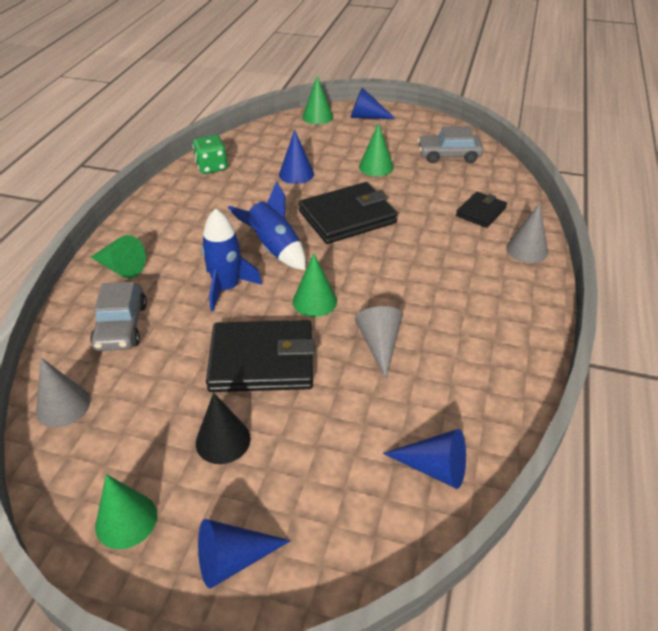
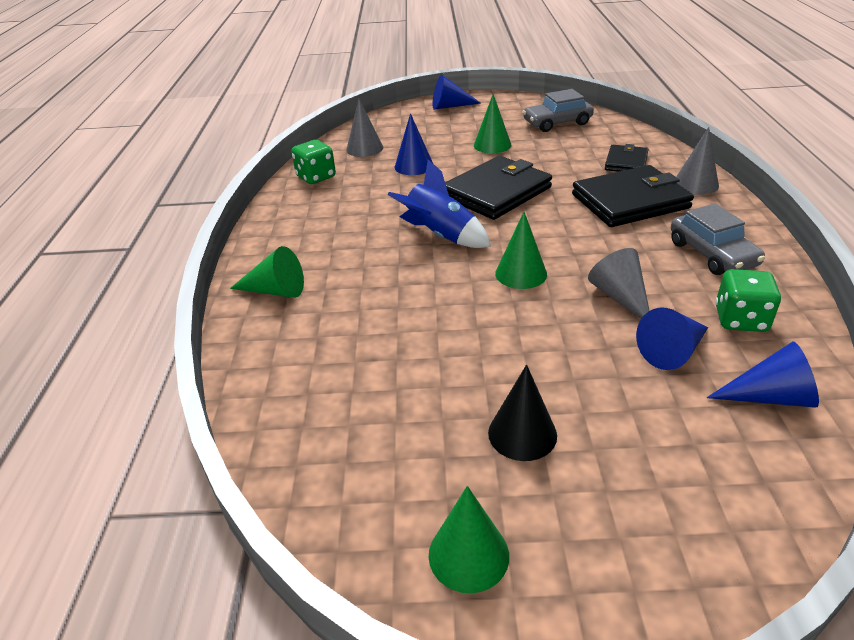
camera: 15 degrees left, 5 degrees down
grey cone [36,358,90,428] -> grey cone moved to [346,99,383,157]
grey car [90,282,147,351] -> grey car moved to [671,204,765,275]
blue cone [198,519,291,589] -> blue cone moved to [636,308,708,370]
blue rocket [201,208,262,311] -> none
black wallet [206,320,315,392] -> black wallet moved to [572,165,694,227]
green cone [302,76,333,124] -> none
none -> green dice [715,269,781,332]

